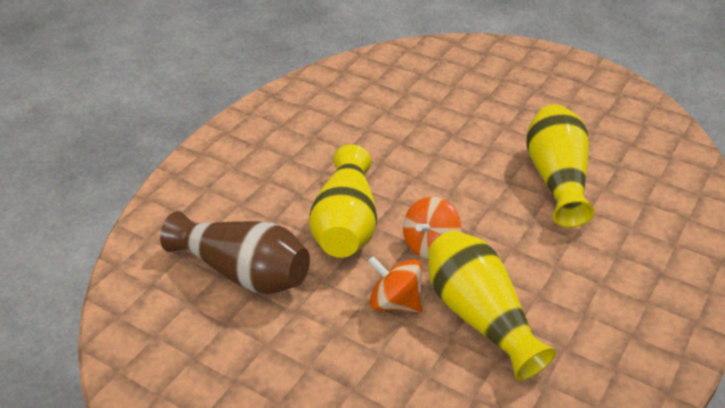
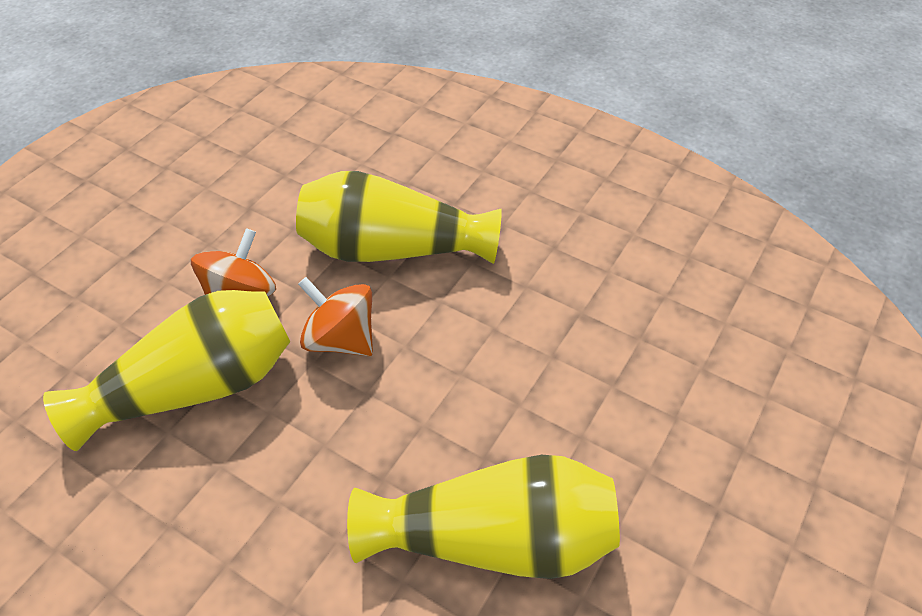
camera: 90 degrees right, 10 degrees up
brown vase [160,211,310,294] -> none

